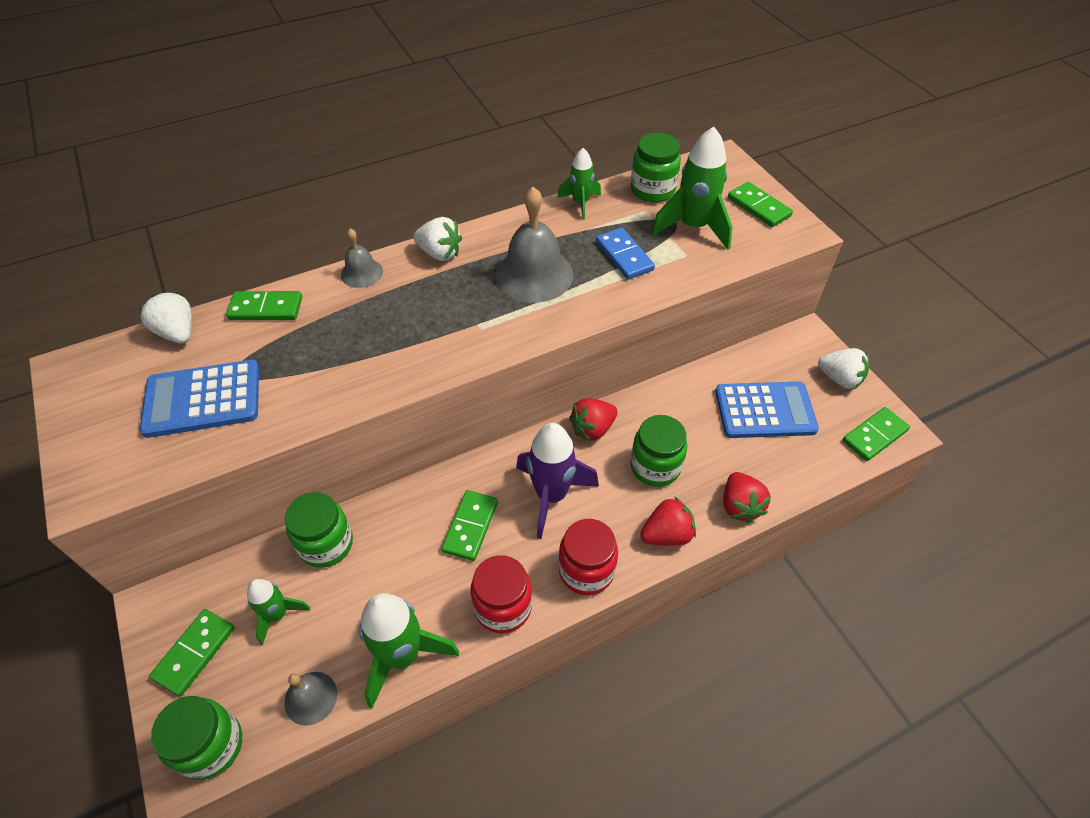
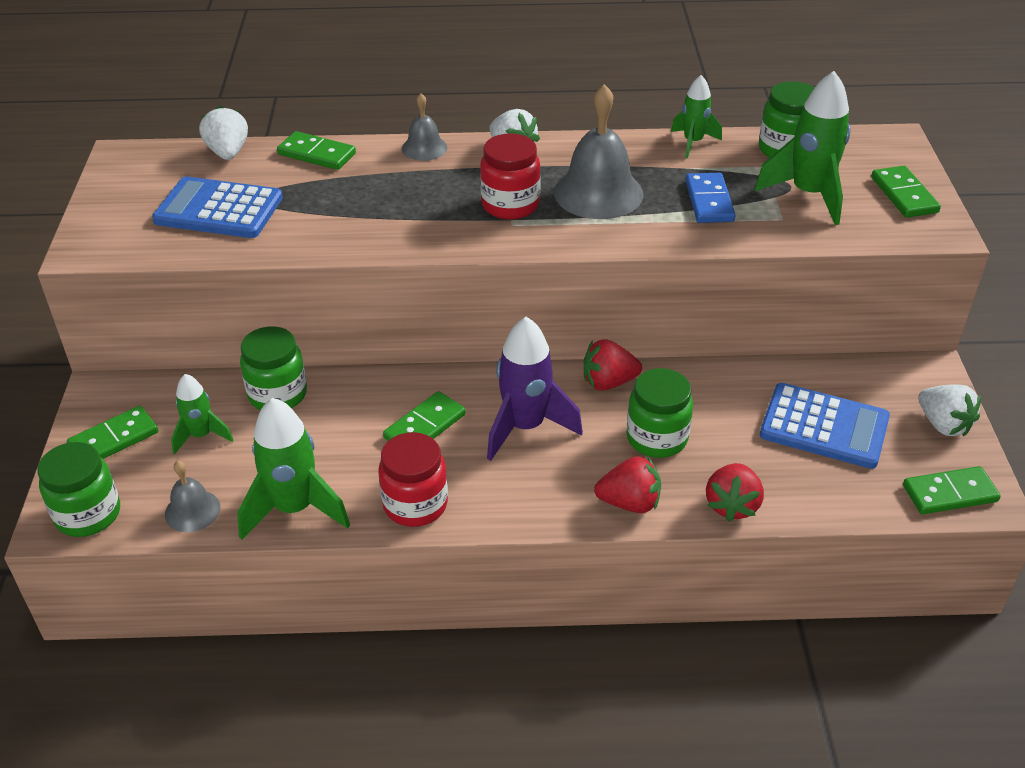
camera: 25 degrees right, 10 degrees down
red jar [558,519,618,595] -> red jar moved to [480,133,541,219]

